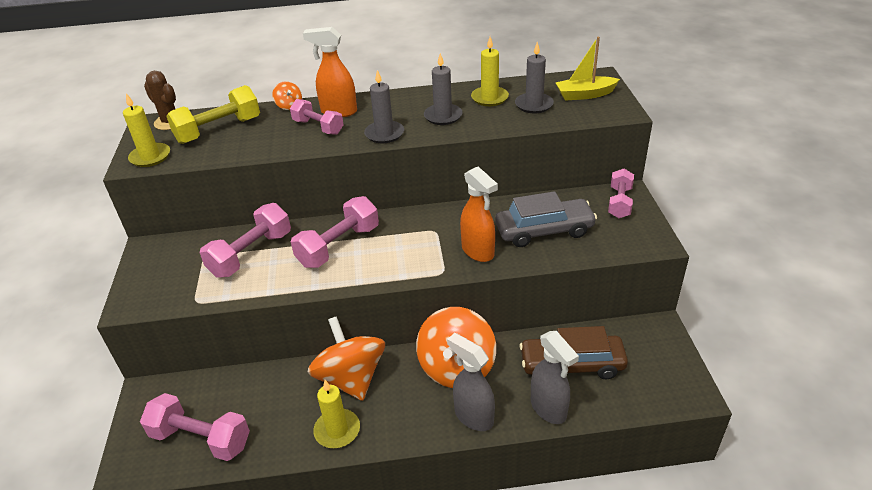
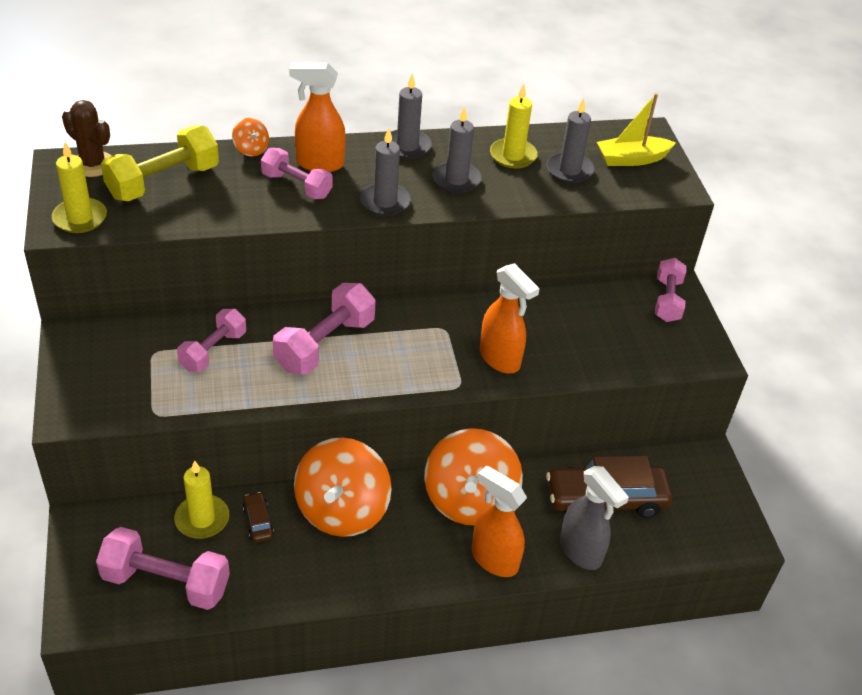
camera: 10 degrees left, 5 degrees up
pink dumbbell [200,203,291,278] -> pink dumbbell [177,309,246,372], size x0.66
orange spinning top [307,316,385,401] -> orange spinning top turned 135 degrees counterclockwise [294,437,392,537]
yellow candle [313,380,360,448] -> yellow candle moved to [174,460,229,539]
grey spray bottle [447,333,495,431] -> orange spray bottle [472,465,527,577]
grey car [495,191,597,247] -> none
none -> brown car [243,492,274,543]
none -> grey candle [384,74,432,159]

